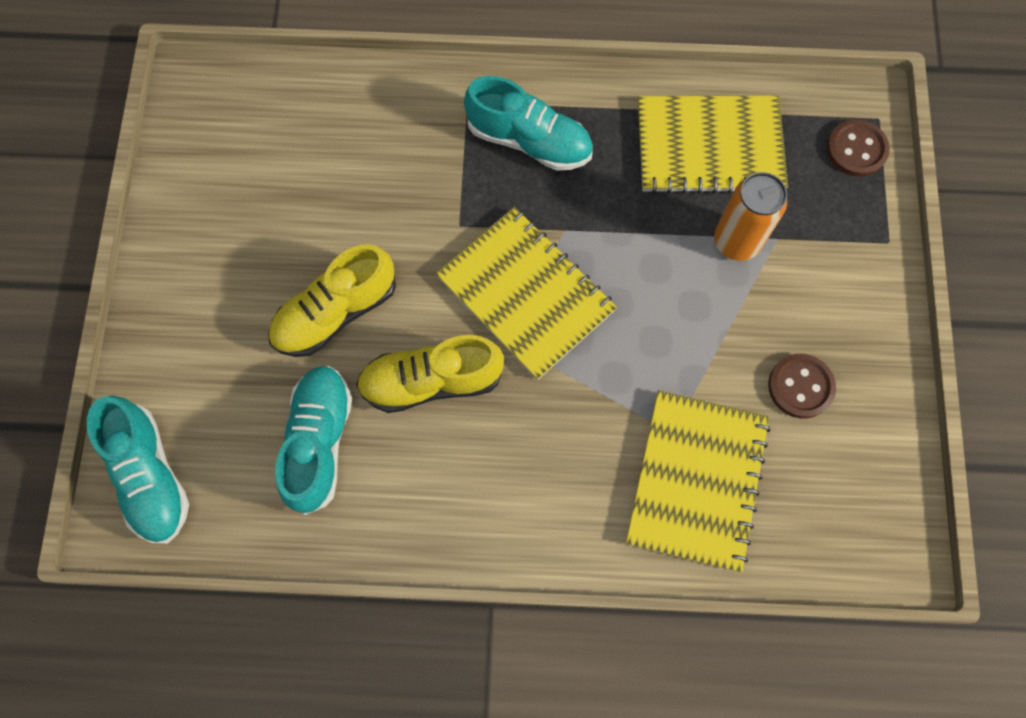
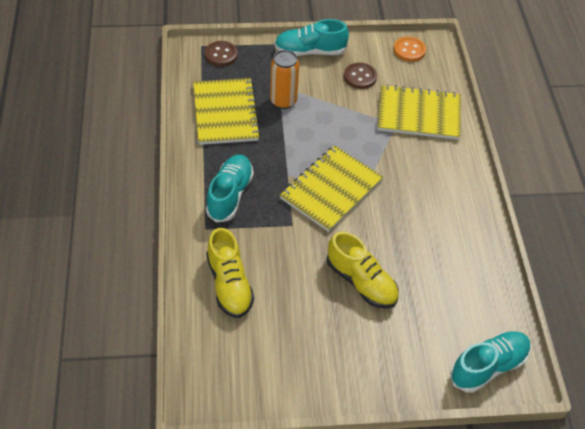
camera: 100 degrees left, 20 degrees down
turquoise shoe [275,366,352,515] -> turquoise shoe moved to [274,19,349,56]
yellow shoe [356,335,504,413] -> yellow shoe moved to [206,228,254,318]
none -> orange button [393,37,426,62]

